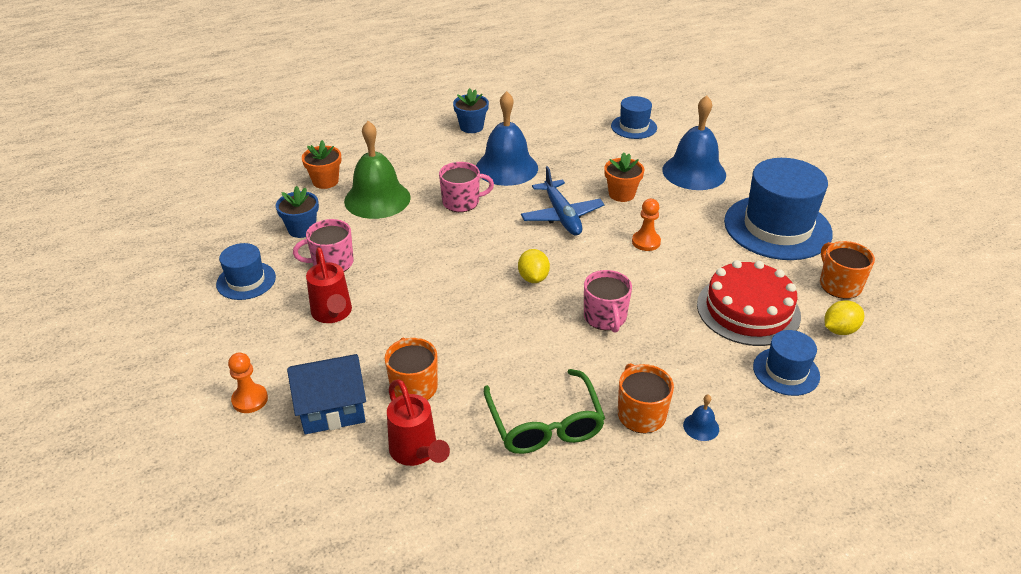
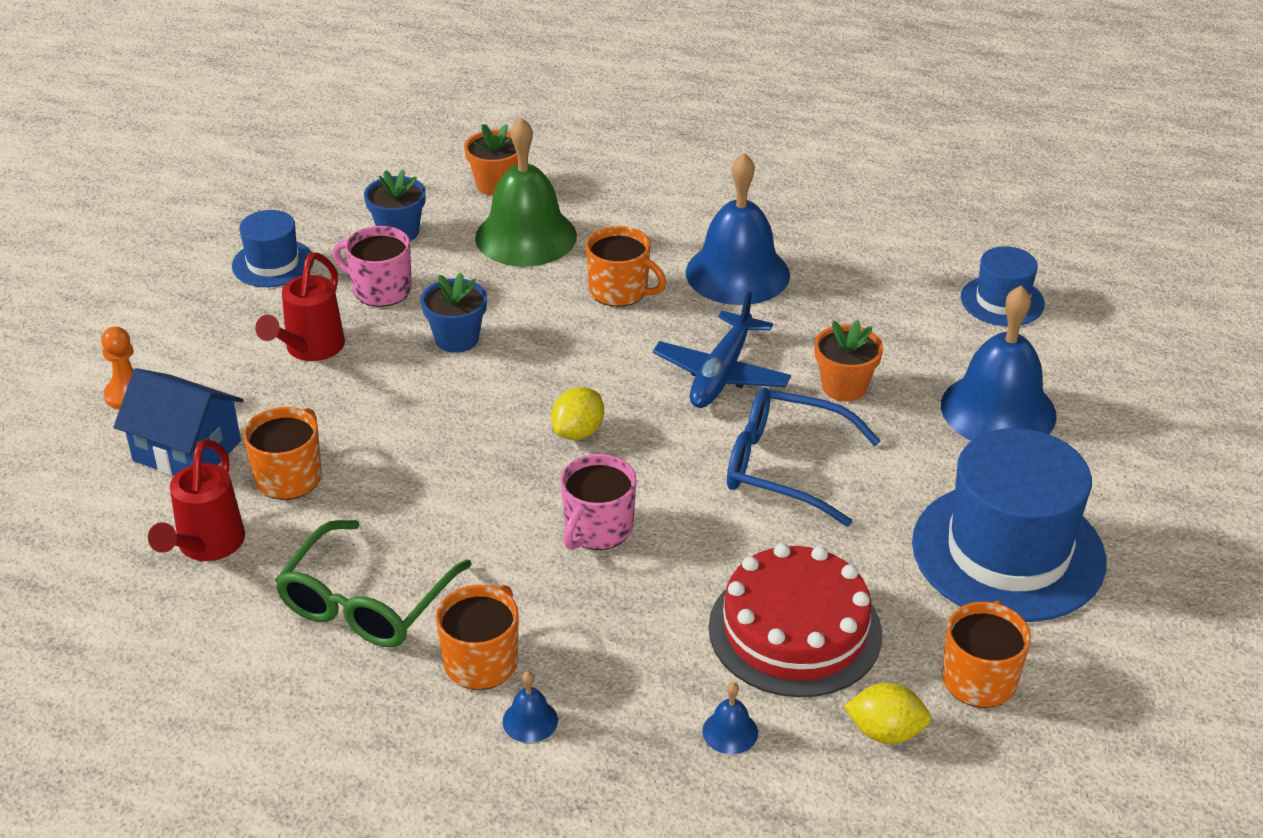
camera: 40 degrees right, 0 degrees up
pink mug [439,162,494,212] -> orange mug [586,226,666,307]
blue flower pot [453,88,489,133] -> blue flower pot moved to [421,273,487,353]
orange pawn [632,199,661,251] -> blue glasses [727,388,881,526]
blue hat [753,330,820,396] -> blue bell [702,682,758,754]

